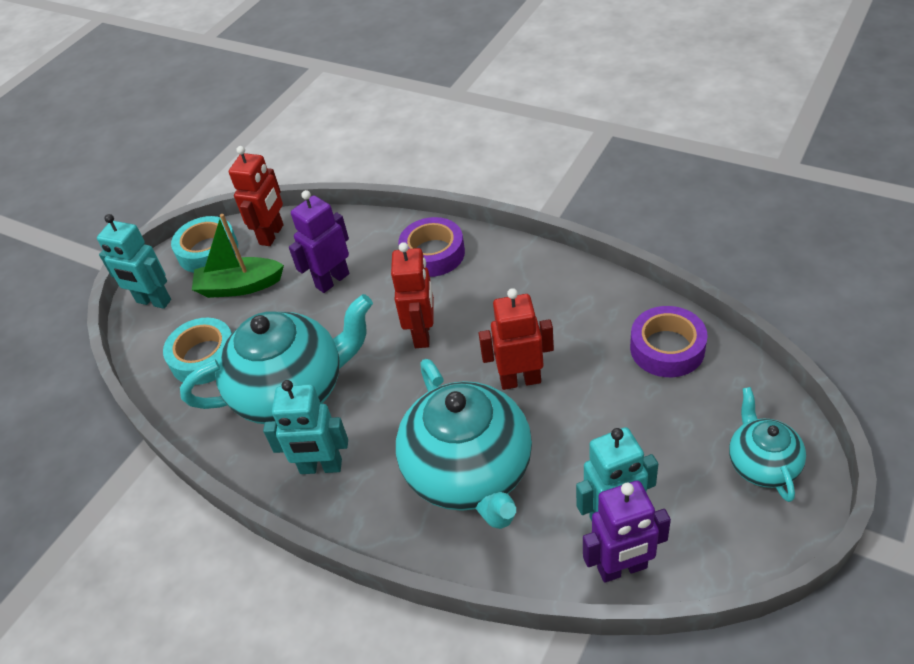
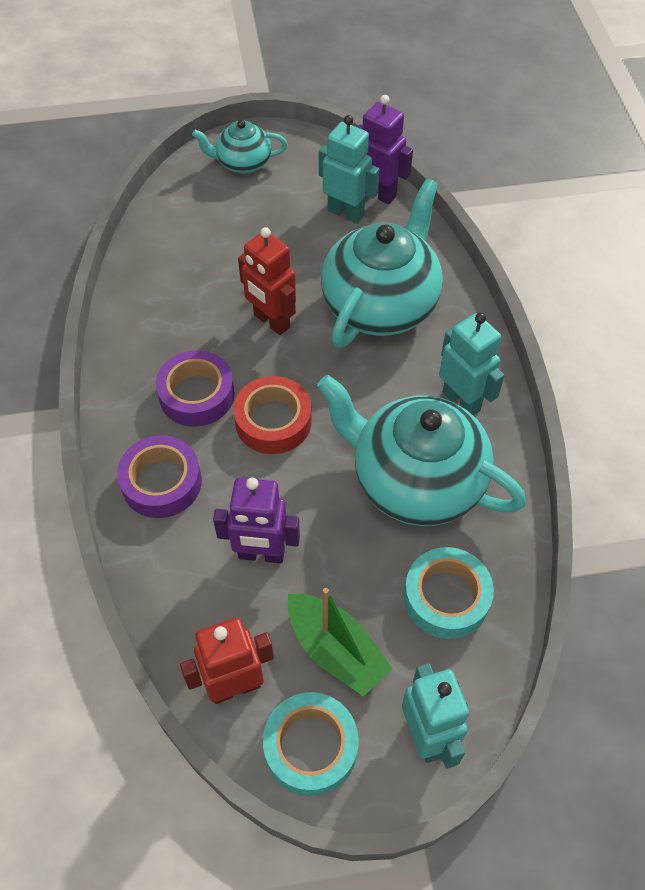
camera: 135 degrees left, 10 degrees up
red robot [391,242,434,348] -> red tape [233,376,312,454]
purple tape [630,306,708,377] -> purple tape moved to [156,350,235,427]
turquoise teapot [729,387,806,502] -> turquoise teapot turned 45 degrees clockwise [192,120,287,174]

